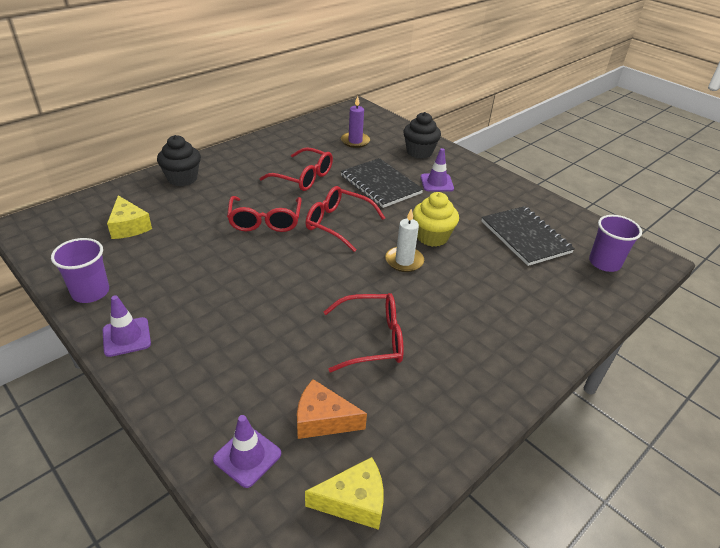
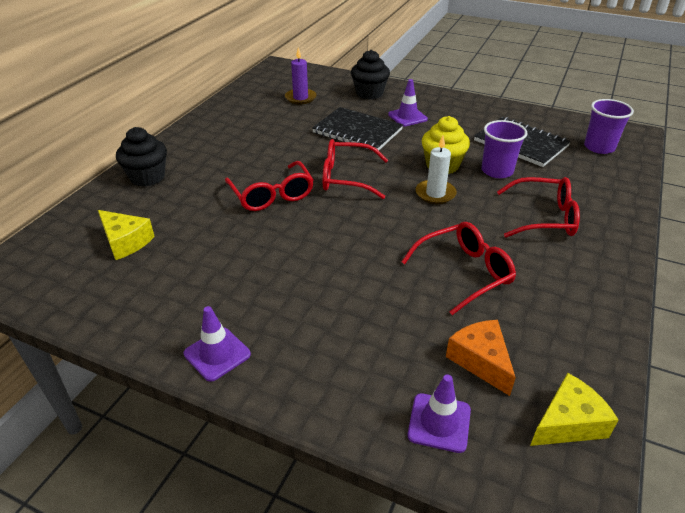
camera: 20 degrees left, 0 degrees up
purple cup [51,238,109,303] -> purple cup moved to [482,120,527,178]
red glasses [260,147,333,191] -> red glasses moved to [497,177,580,237]
orange cheese [297,379,367,439] -> orange cheese turned 75 degrees clockwise [446,320,516,396]

